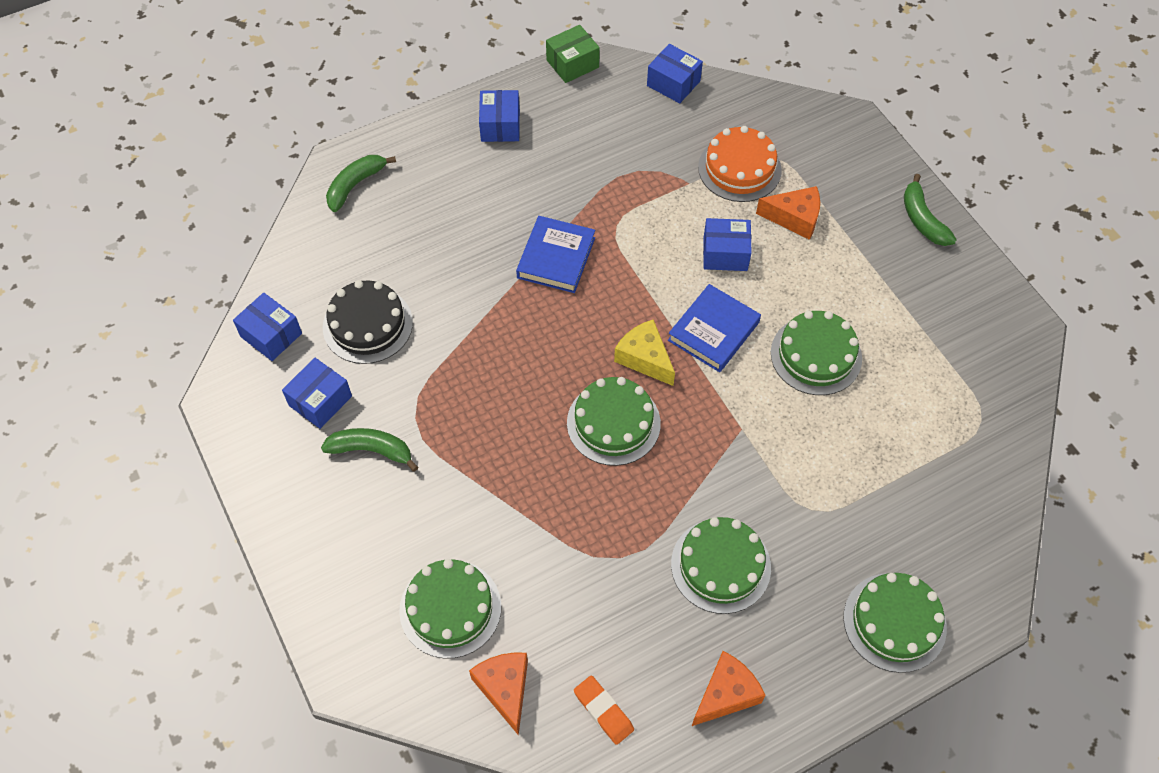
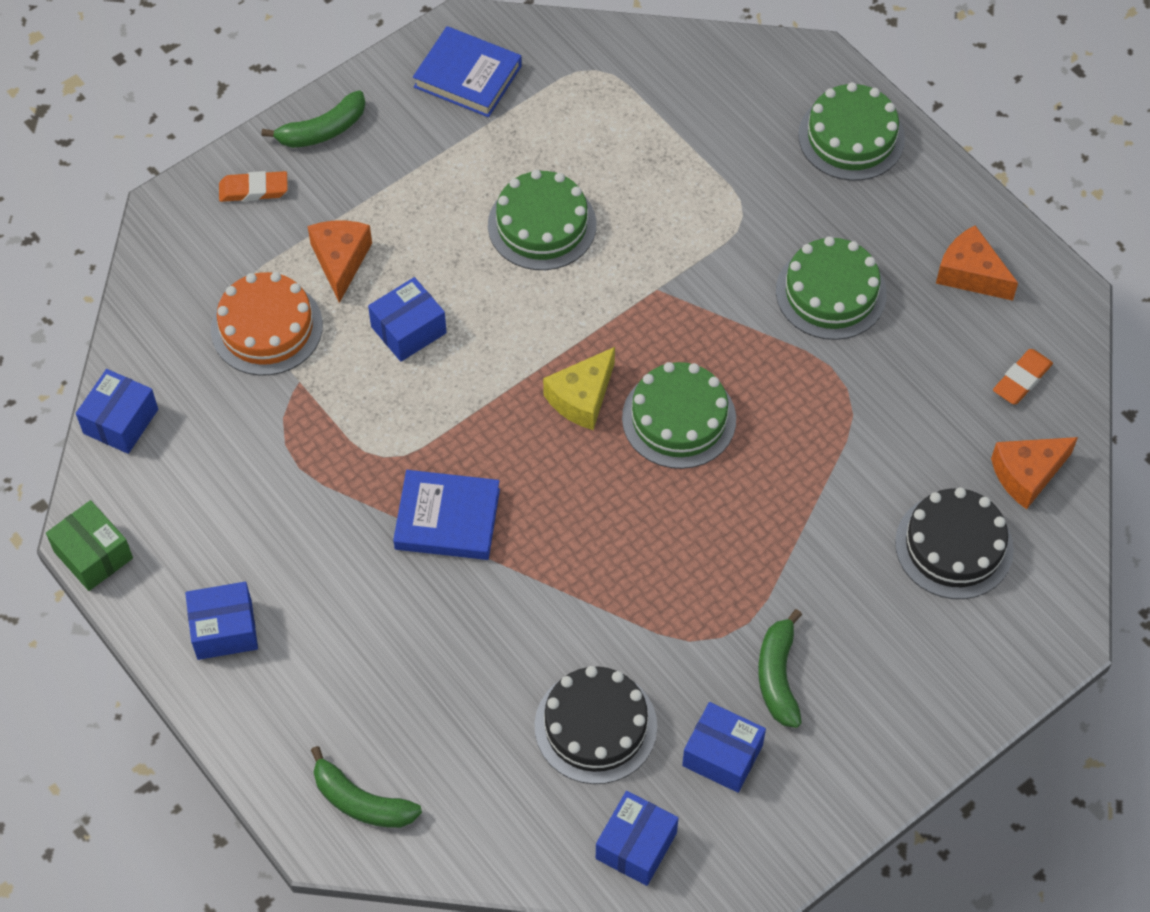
camera: 100 degrees left, 0 degrees up
green cake [399,559,501,658] -> black cake [895,487,1014,599]
blue book [668,284,761,372] -> blue book moved to [413,26,522,117]
blue box [703,218,752,271] -> blue box turned 60 degrees clockwise [368,277,447,362]
none -> orange eraser [219,171,288,202]

